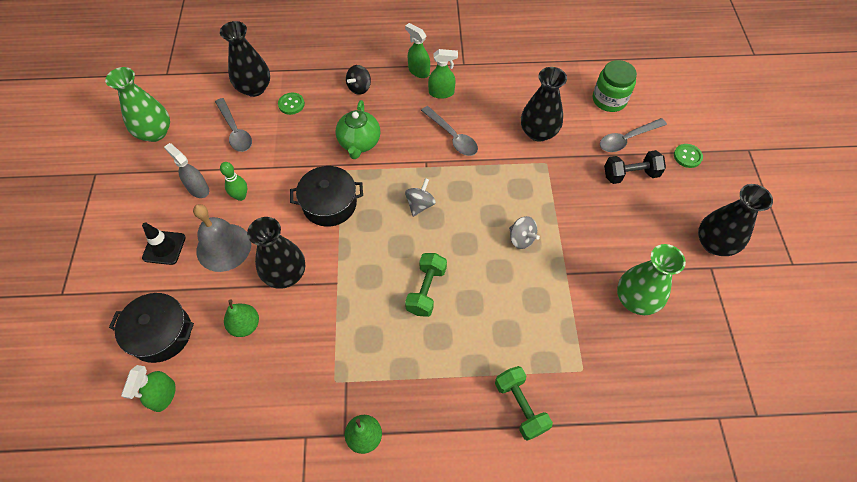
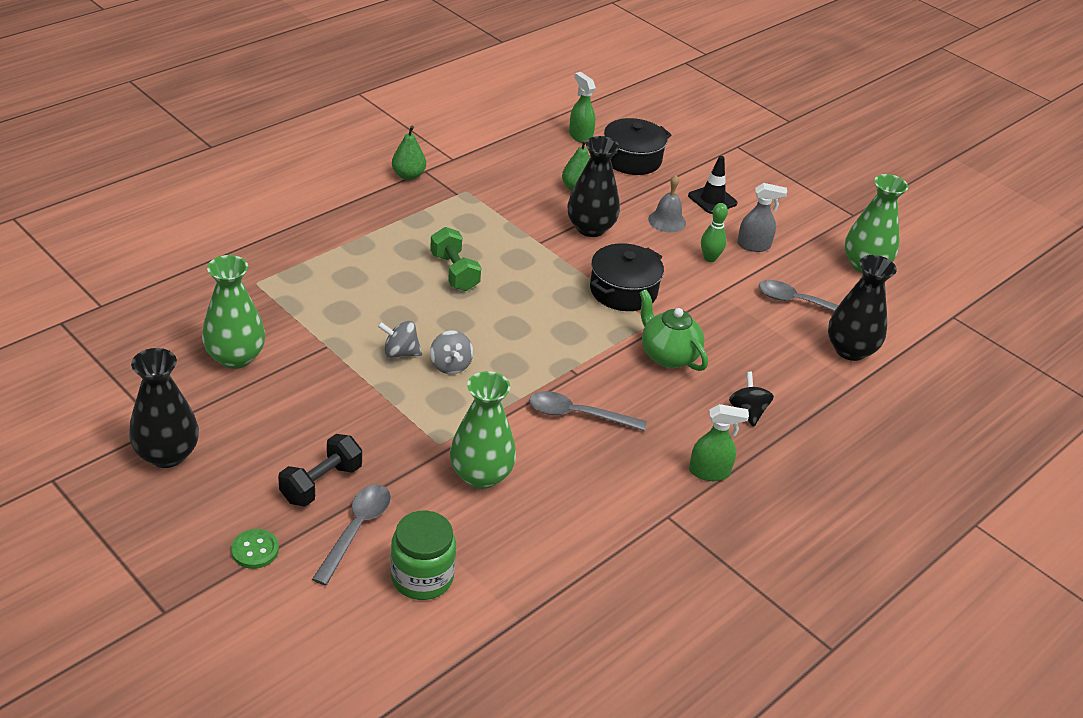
camera: 135 degrees right, 20 degrees down
grey bell [193,204,251,272] -> grey bell [648,175,686,233], size x0.62
green button [278,93,305,115] -> none
grey spinning top [405,178,436,217] -> grey spinning top moved to [430,331,473,374]
green spray bottle [428,49,458,99] -> none
green dumbbell [495,366,553,441] -> none
black vase [521,67,567,142] -> green vase [450,371,516,489]

